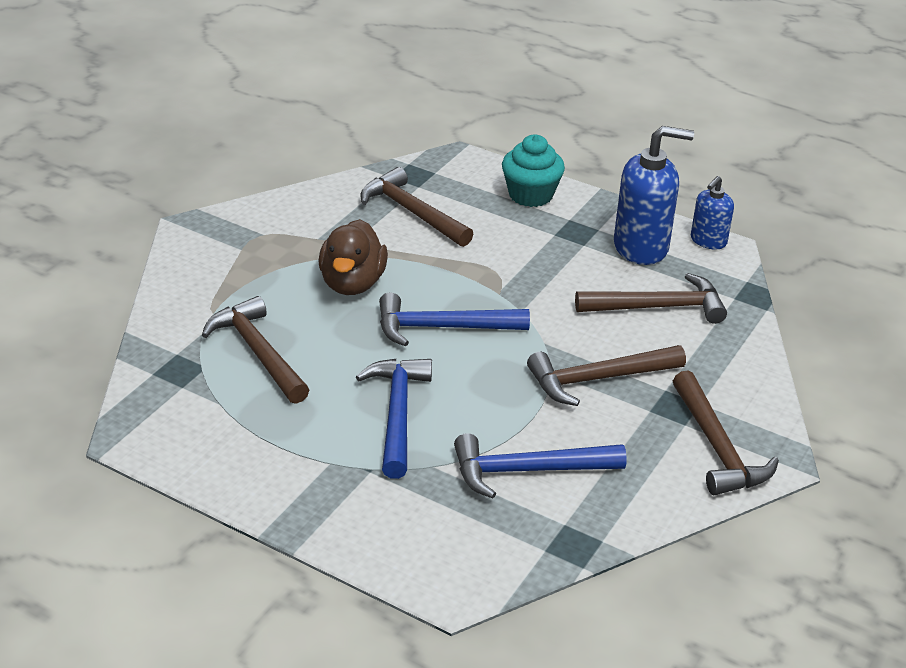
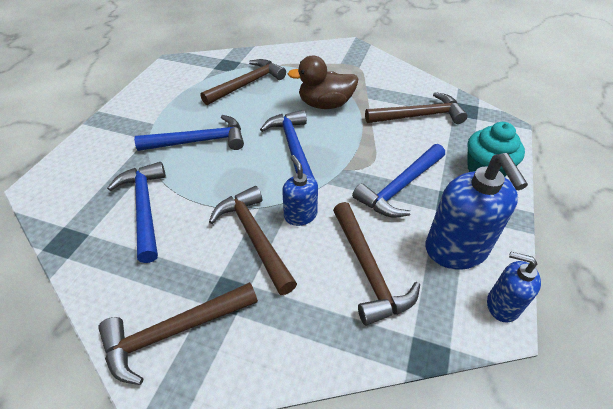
camera: 80 degrees right, 10 degrees up
brown hammer [360,167,473,247] -> brown hammer turned 45 degrees clockwise [365,92,467,124]
none -> blue soap dispenser [282,155,318,226]
none -> blue hammer [352,144,445,217]

